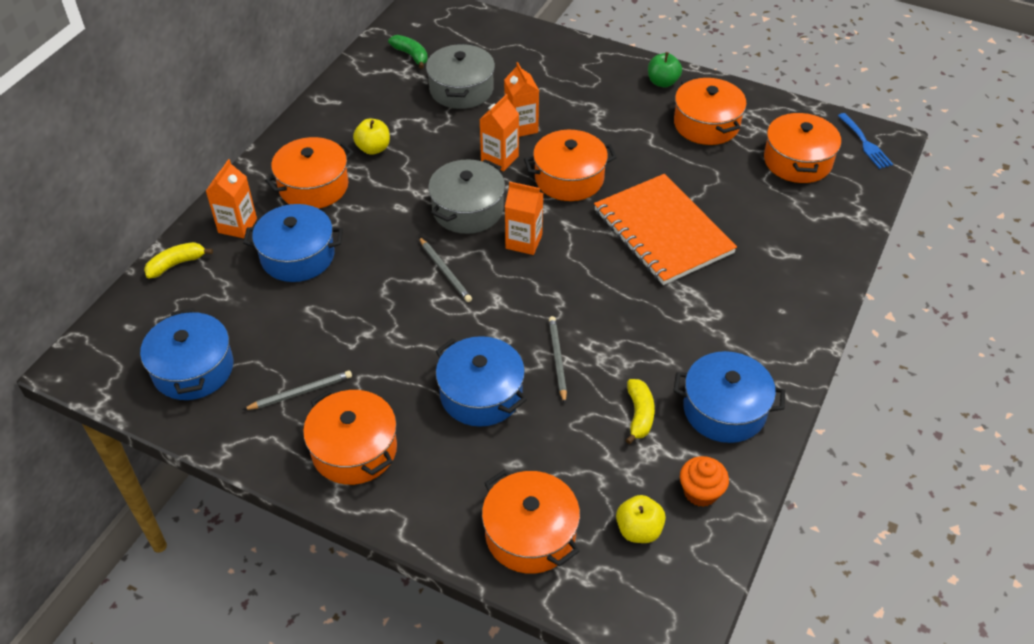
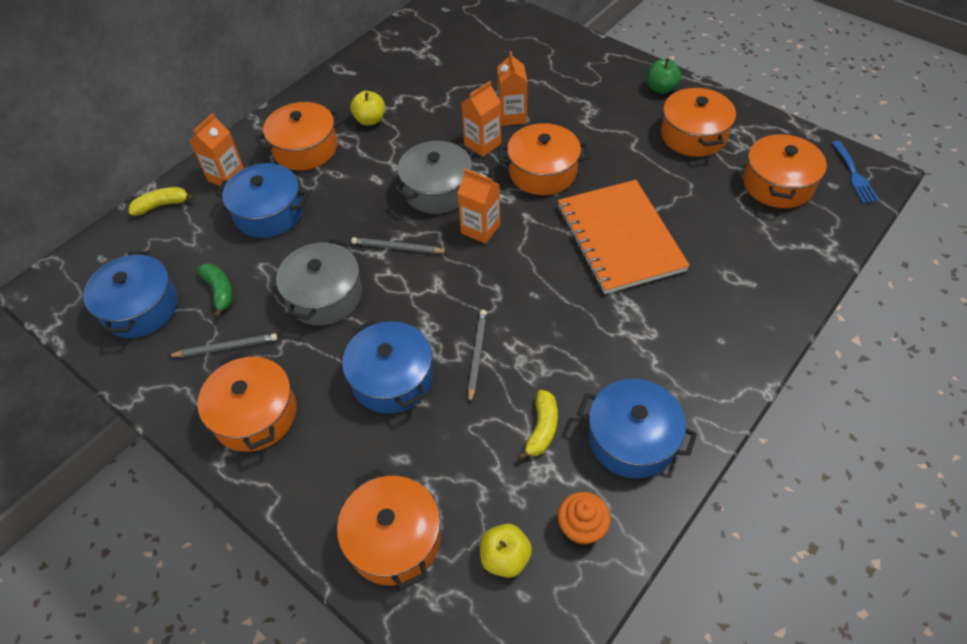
camera: 15 degrees right, 5 degrees up
green banana [388,35,428,69] -> green banana moved to [197,264,233,318]
grey pencil [419,237,472,302] -> grey pencil turned 120 degrees clockwise [351,237,448,254]
grey pot [426,43,495,109] -> grey pot moved to [276,239,362,326]

